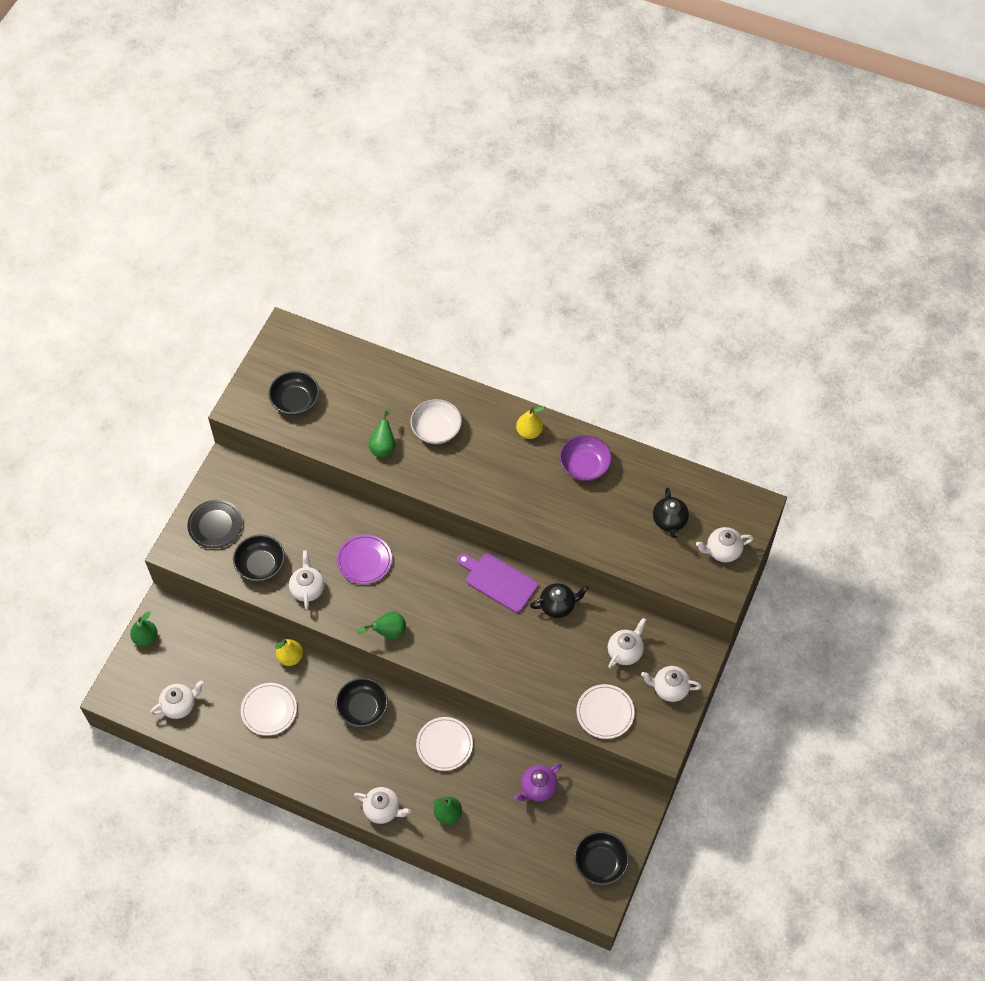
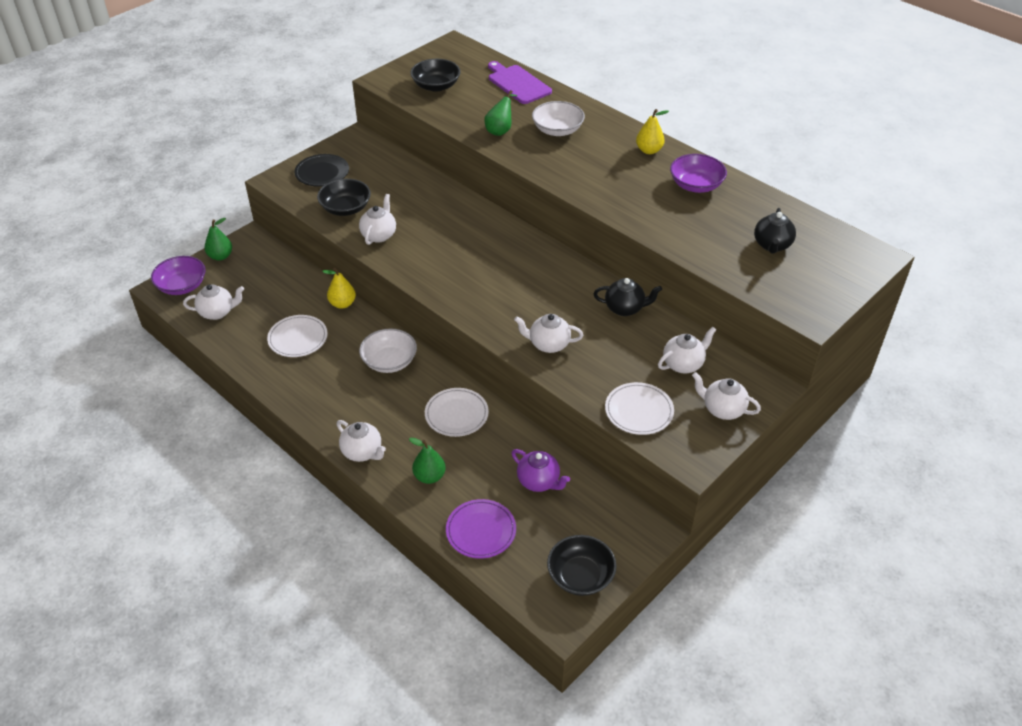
camera: 20 degrees right, 15 degrees down
black bowl [336,678,388,727] -> white bowl [359,329,417,373]
purple plate [337,534,392,584] -> purple plate moved to [446,499,516,559]
green pear [357,612,406,639] -> none
purple cutting board [457,553,538,613] -> purple cutting board moved to [488,61,552,104]
purple teapot [514,763,562,802] -> purple teapot turned 120 degrees counterclockwise [512,449,570,492]
white teapot [696,527,754,562] -> white teapot moved to [514,314,583,353]
none -> purple bowl [151,256,206,295]

